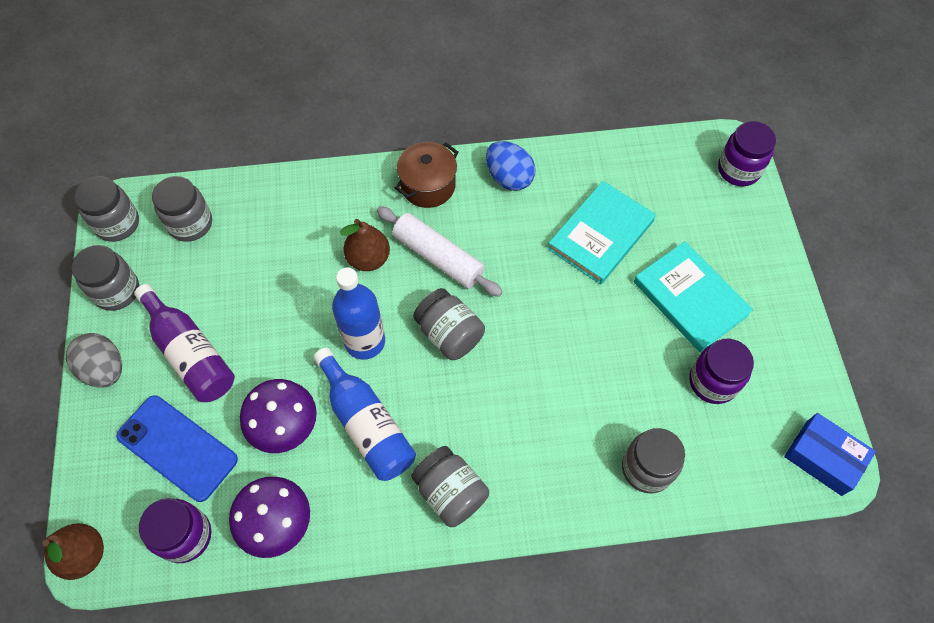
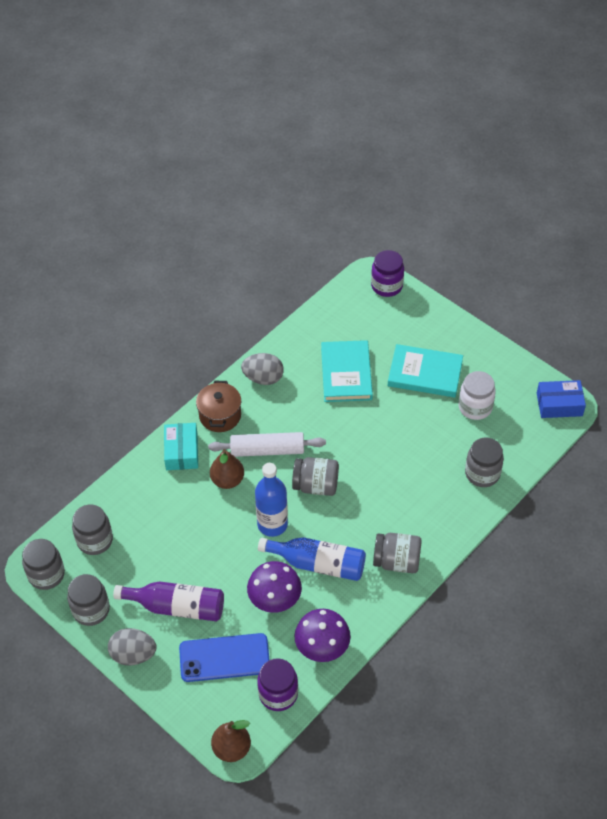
camera: 40 degrees left, 10 degrees down
blue egg [486,141,535,191] -> grey egg [241,353,284,385]
purple jar [689,339,754,404] -> white jar [459,371,496,420]
none -> turquoise box [164,423,198,470]

